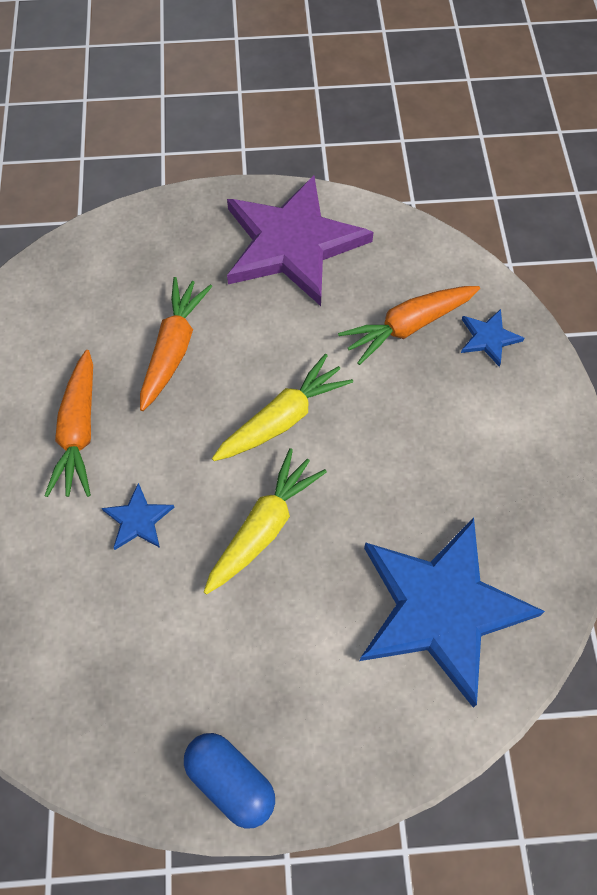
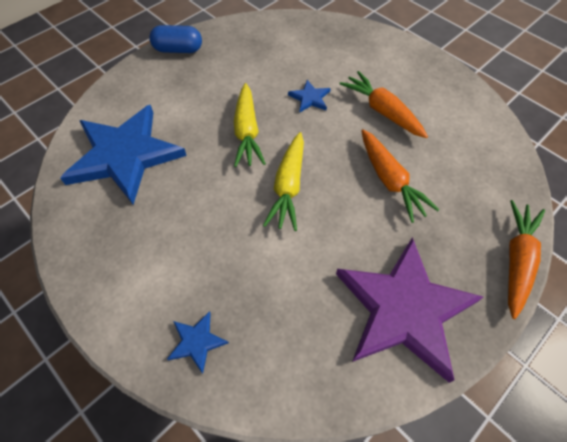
camera: 140 degrees right, 5 degrees down
orange carrot [338,286,480,365] -> orange carrot moved to [508,200,545,319]

